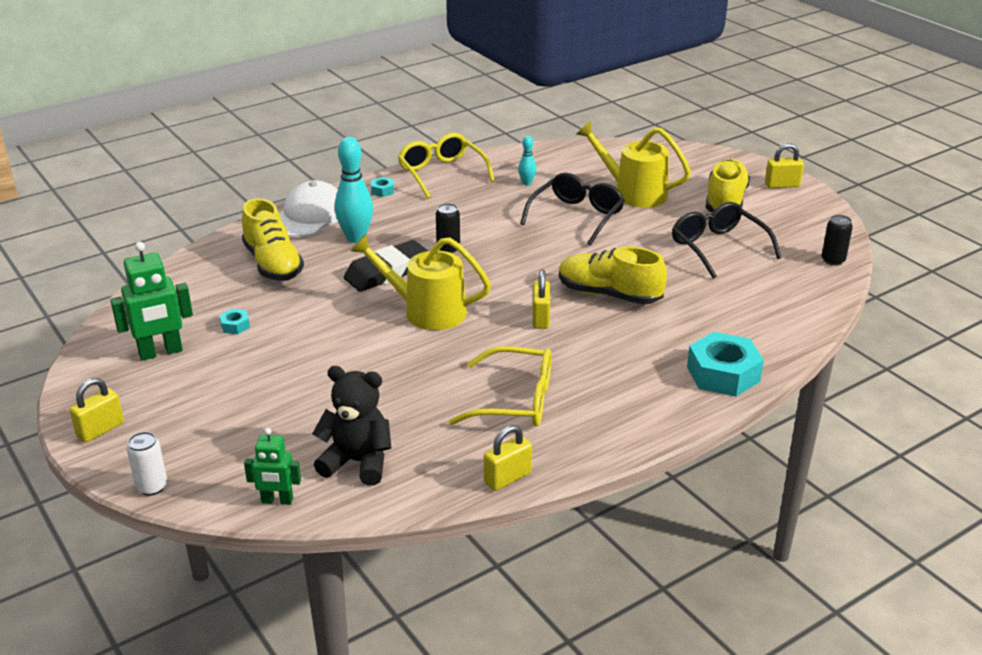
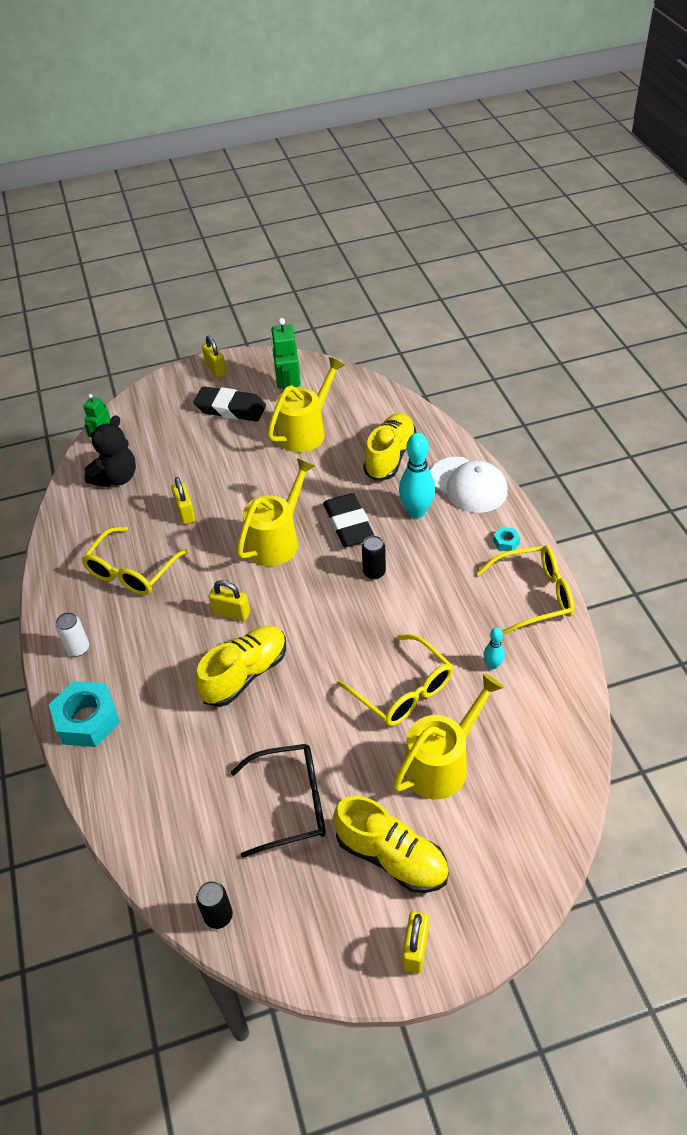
camera: 110 degrees right, 15 degrees up
white can [127,432,167,496] -> white can moved to [55,612,89,657]
turquoise nut [219,309,250,334] -> yellow watering can [267,357,345,453]
yellow shoe [242,198,304,281] -> yellow shoe turned 120 degrees clockwise [363,413,417,481]
yellow padlock [484,425,532,491] -> yellow padlock moved to [171,477,195,524]
black glasses [520,173,625,246] -> yellow glasses [337,634,453,726]
none -> black eraser [193,386,266,422]

